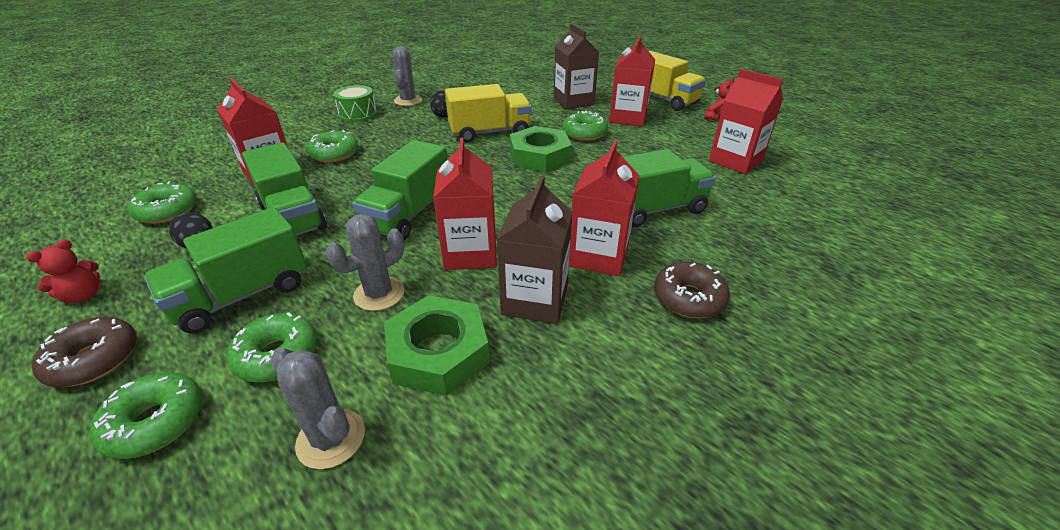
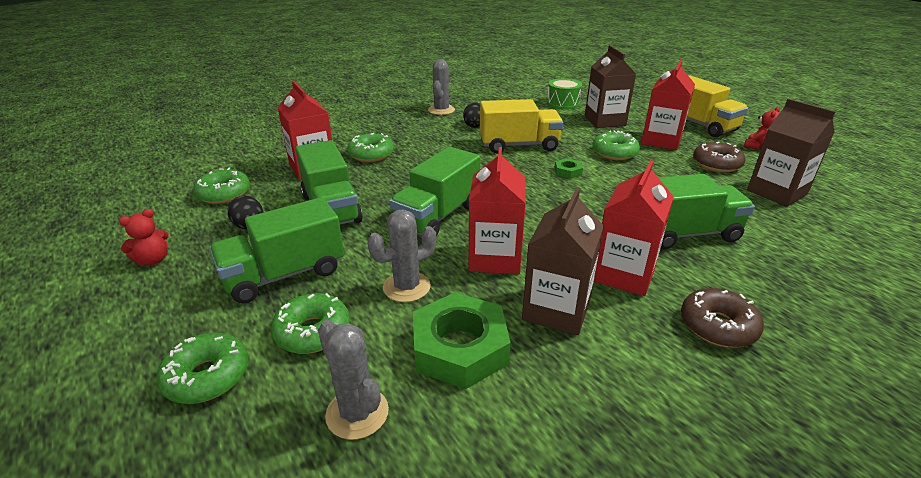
camera: 10 degrees right, 5 degrees down
brown donut [31,317,137,387] -> brown donut moved to [693,142,746,172]
green drum [333,85,377,122] -> green drum moved to [547,78,582,110]
green nut [510,126,572,172] -> green nut [554,158,583,179], size x0.45
red carton [709,69,783,174] -> brown carton [747,99,836,207]

